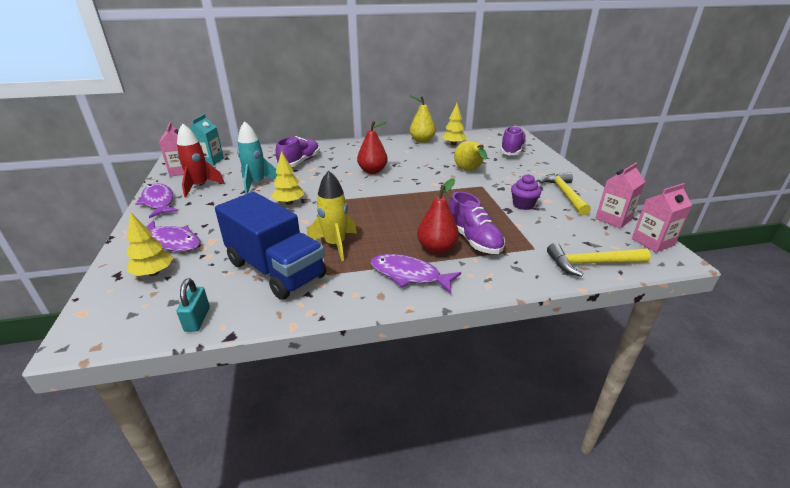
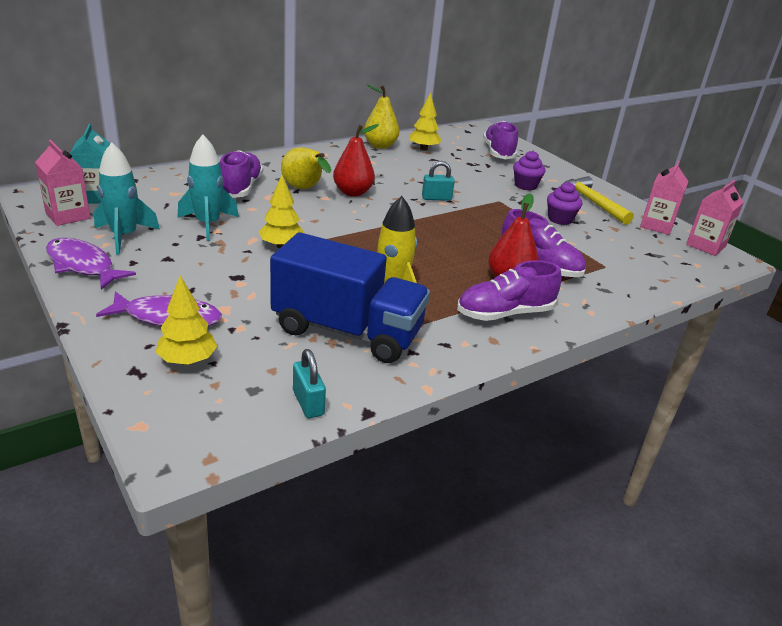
camera: 25 degrees left, 0 degrees up
red rocket [177,123,225,197] -> turquoise rocket [94,142,160,254]
purple fish [371,254,461,293] -> purple shoe [457,260,562,321]
yellow pear [454,141,487,171] -> yellow pear moved to [281,147,331,189]
yellow hammer [547,243,651,277] -> none
none -> turquoise padlock [422,161,455,201]
none -> purple cupcake [513,150,546,191]

